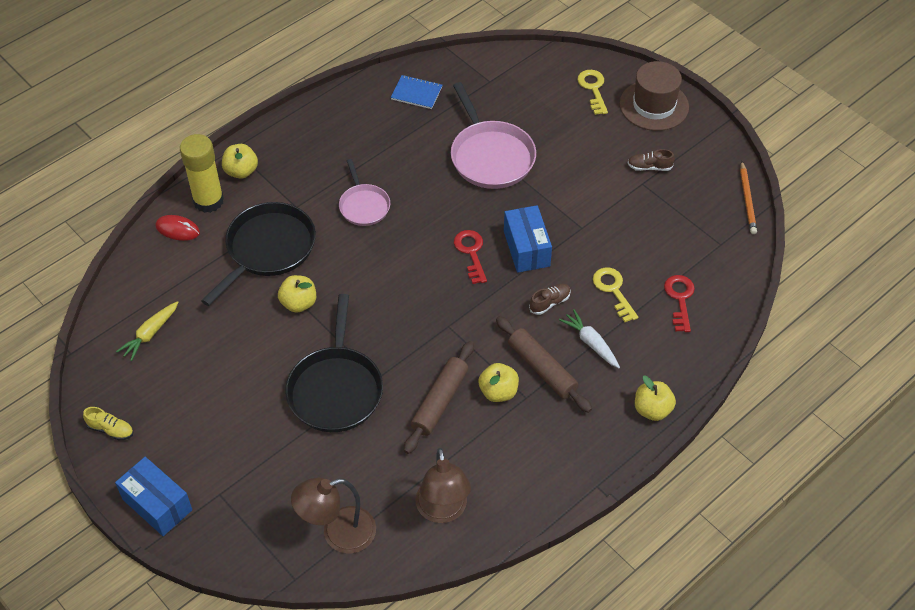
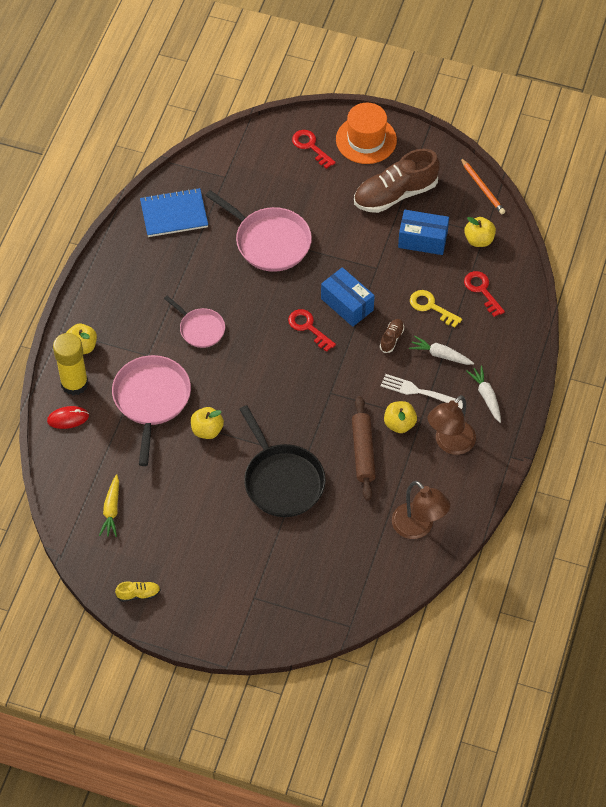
camera: 30 degrees left, 5 degrees up
blue box [115,457,192,536] -> blue box moved to [398,210,449,255]
black pan [201,202,316,306] -> pink pan [112,355,191,466]
brown lamp [291,477,376,554] -> brown lamp moved to [428,395,476,455]
blue notebook [391,75,442,109] -> blue notebook [140,188,208,237], size x1.55
brown rolling pin [496,316,592,413] -> white fork [381,374,463,409]
yellow key [578,70,608,115] -> red key [292,130,336,169]
brown hat [620,61,689,131] -> orange hat [336,103,397,164]
brown shoe [628,149,675,171] -> brown shoe [354,149,440,213], size x2.35
yellow apple [635,376,676,421] -> yellow apple moved to [464,217,496,247]
none -> white carrot [467,366,501,423]

